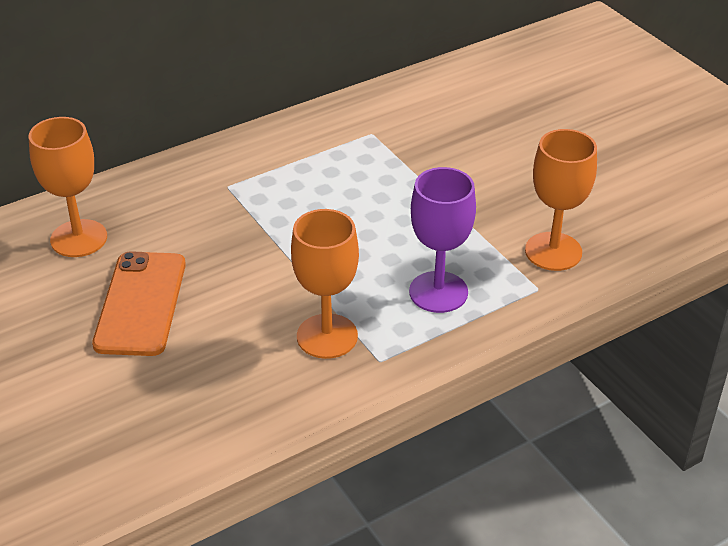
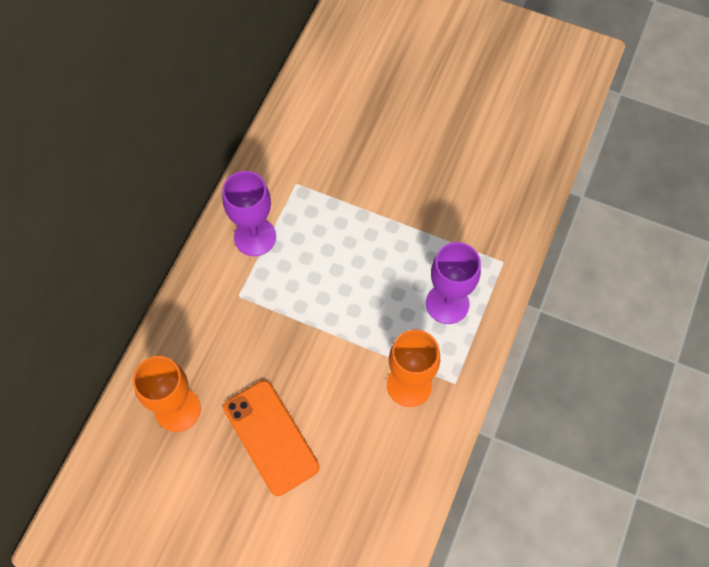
camera: 35 degrees left, 25 degrees up
orange goblet [525,129,597,271] -> none
none -> purple goblet [222,171,276,256]

